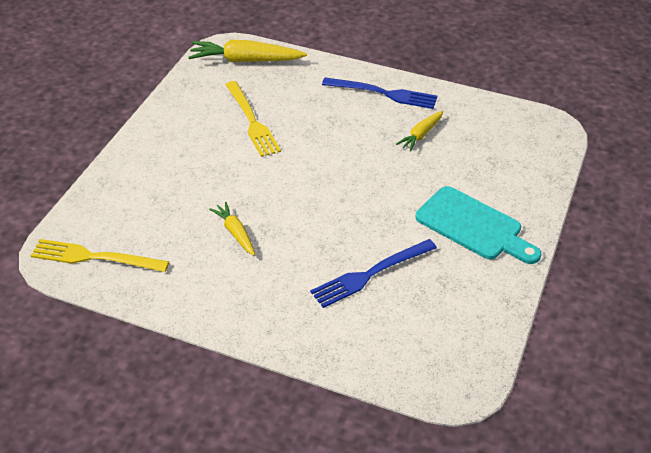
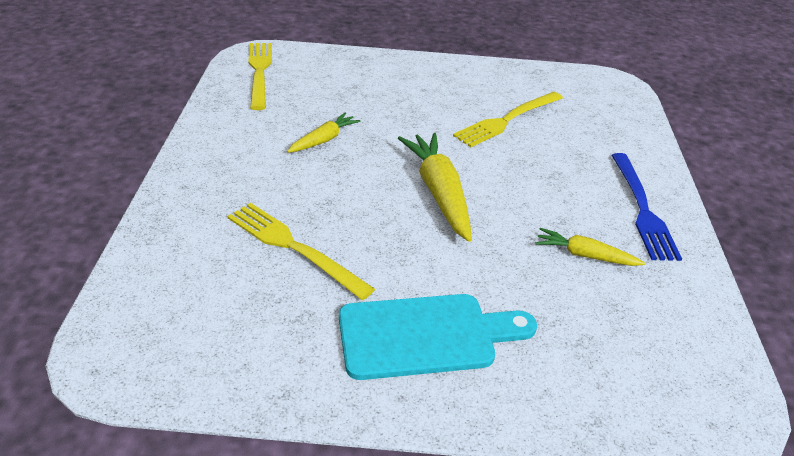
camera: 70 degrees right, 5 degrees down
yellow carrot [188,40,307,62] -> yellow carrot moved to [398,133,472,242]
blue fork [310,239,437,308] -> yellow fork [227,203,375,300]
turquoise cutting board [415,186,541,264] -> turquoise cutting board turned 120 degrees counterclockwise [339,294,537,380]

